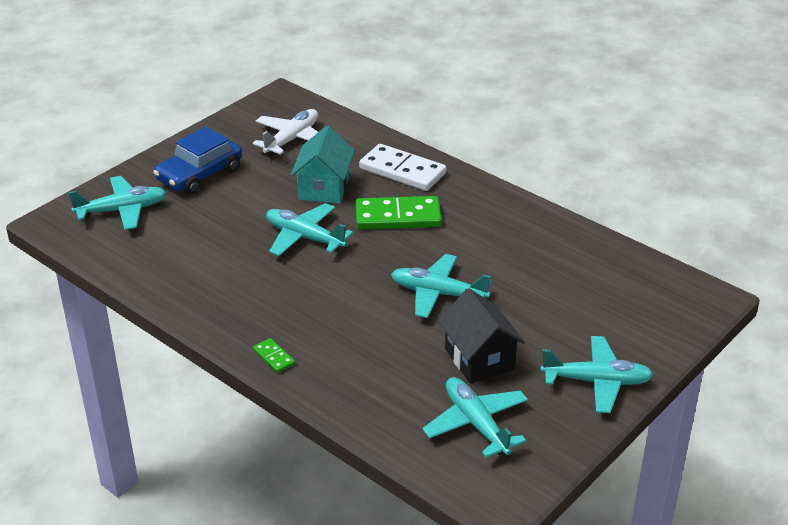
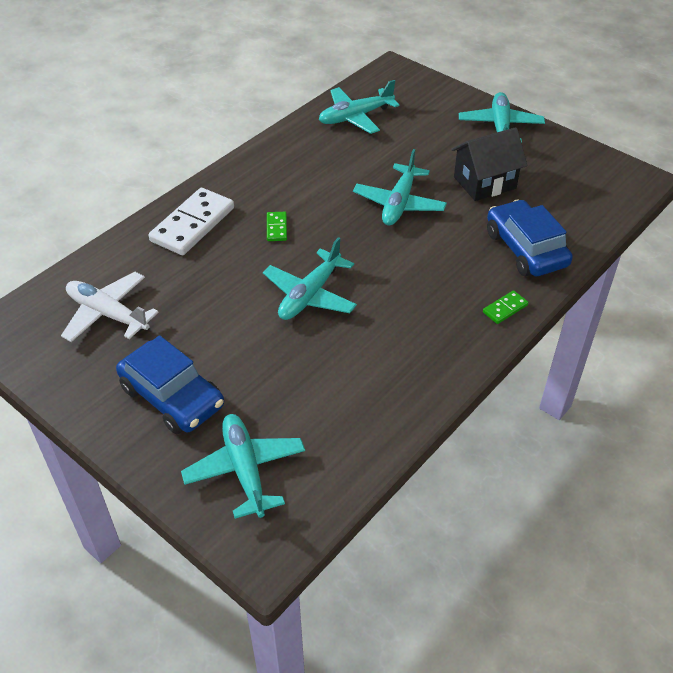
camera: 90 degrees left, 10 degrees up
turquoise house [291,126,355,204] -> none
green domino [355,196,442,230] -> green domino [267,212,287,241], size x0.46
turquoise plane [422,377,528,458] -> turquoise plane moved to [319,80,400,134]
none -> blue car [487,199,573,276]

